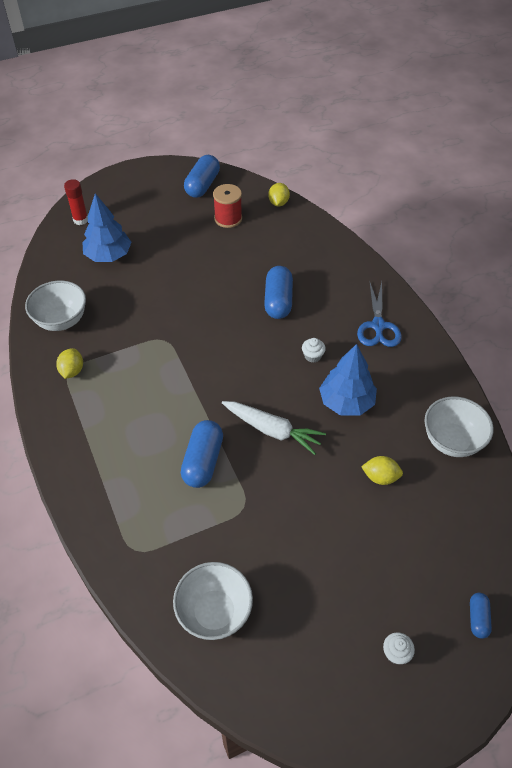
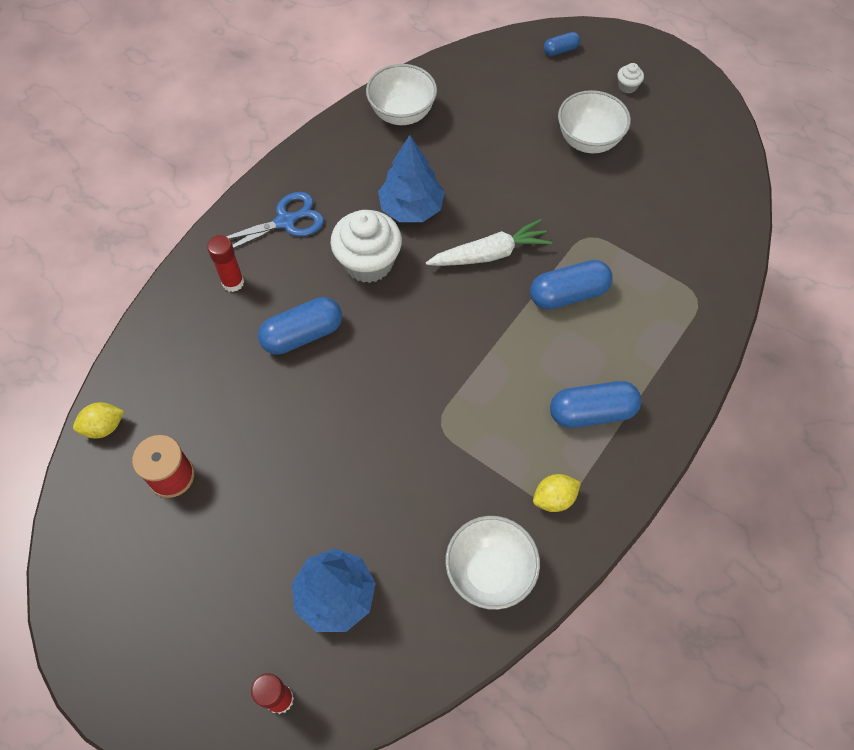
camera: 120 degrees left, 10 degrees up
white bowl [173,562,253,640] -> white bowl moved to [558,90,631,153]
blue capsule [184,155,220,198] -> blue capsule moved to [550,381,642,428]
white carrot [222,401,326,455] -> white carrot turned 75 degrees clockwise [426,219,552,266]
white cupcake [302,338,326,363] -> white cupcake [330,210,402,283], size x2.34
yellow lemon [361,456,403,485] -> none
none -> red glue stick [207,235,244,292]

